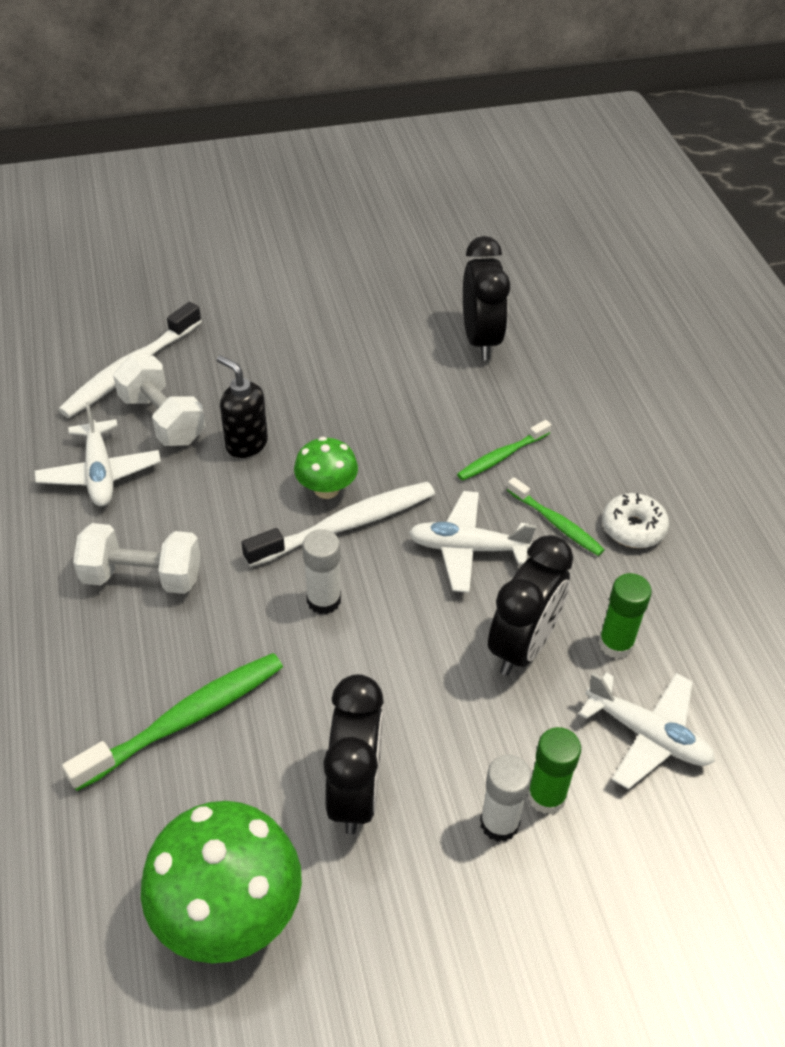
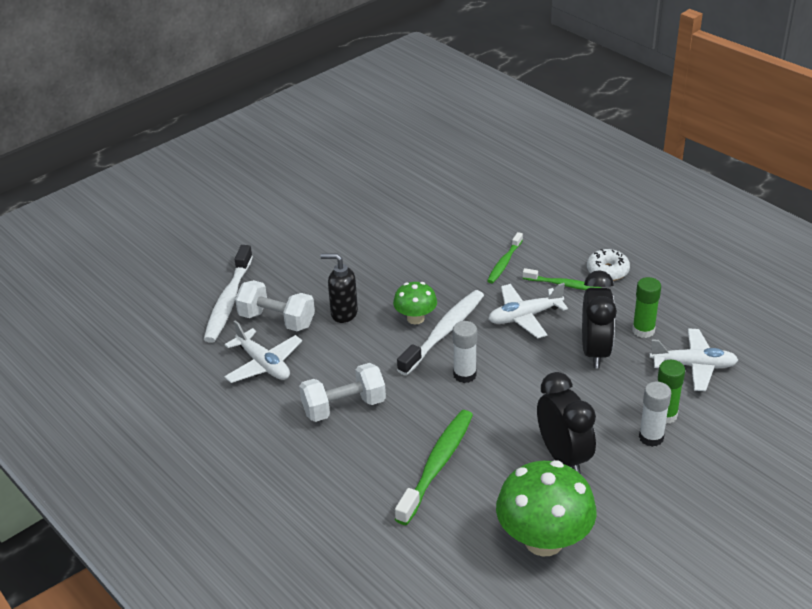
camera: 25 degrees left, 10 degrees down
black clock [463,236,510,360] -> none

